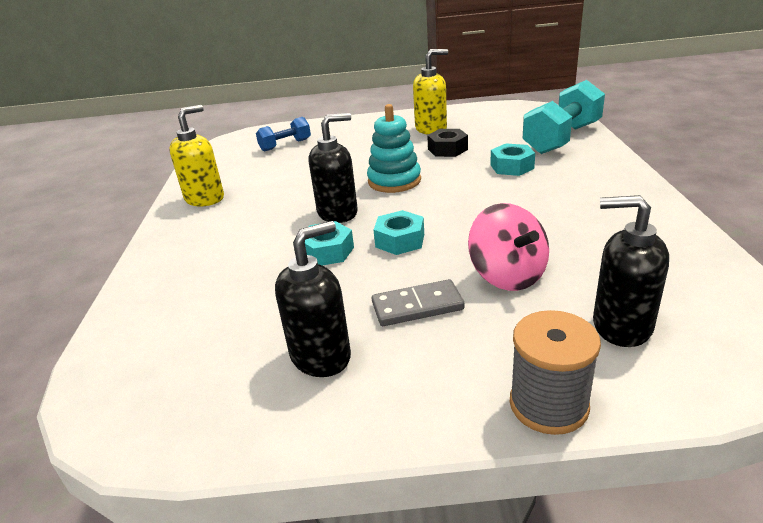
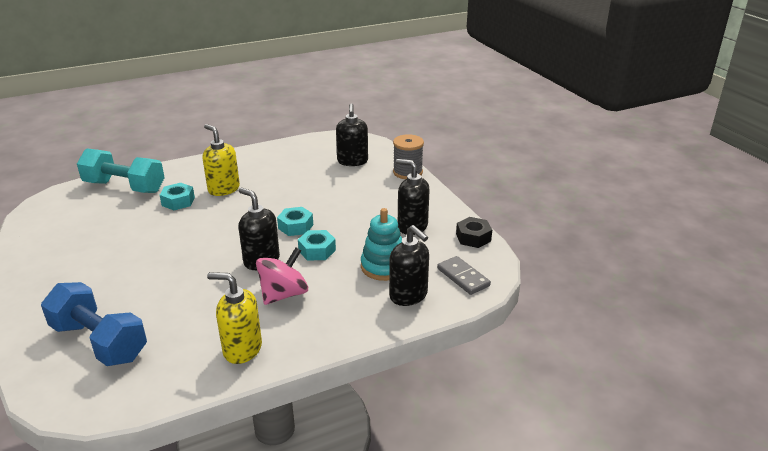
camera: 115 degrees left, 0 degrees up
blue dumbbell [256,117,311,151] -> blue dumbbell [41,282,147,366], size x1.81
turquoise stacking toy [367,104,421,193] -> turquoise stacking toy moved to [361,208,402,281]
grey domino [372,279,464,326] -> grey domino moved to [437,256,491,295]
yellow soap dispenser [413,49,448,135] -> yellow soap dispenser moved to [202,124,240,196]
black nut [427,129,468,157] -> black nut moved to [456,217,492,248]
pink spinning top [468,203,549,291] -> pink spinning top moved to [256,248,308,305]
none -> black soap dispenser [389,225,429,306]

